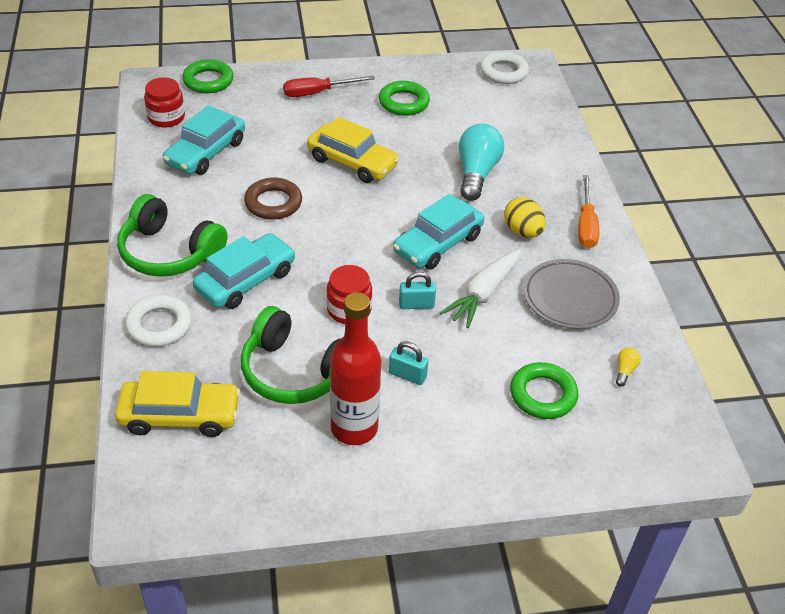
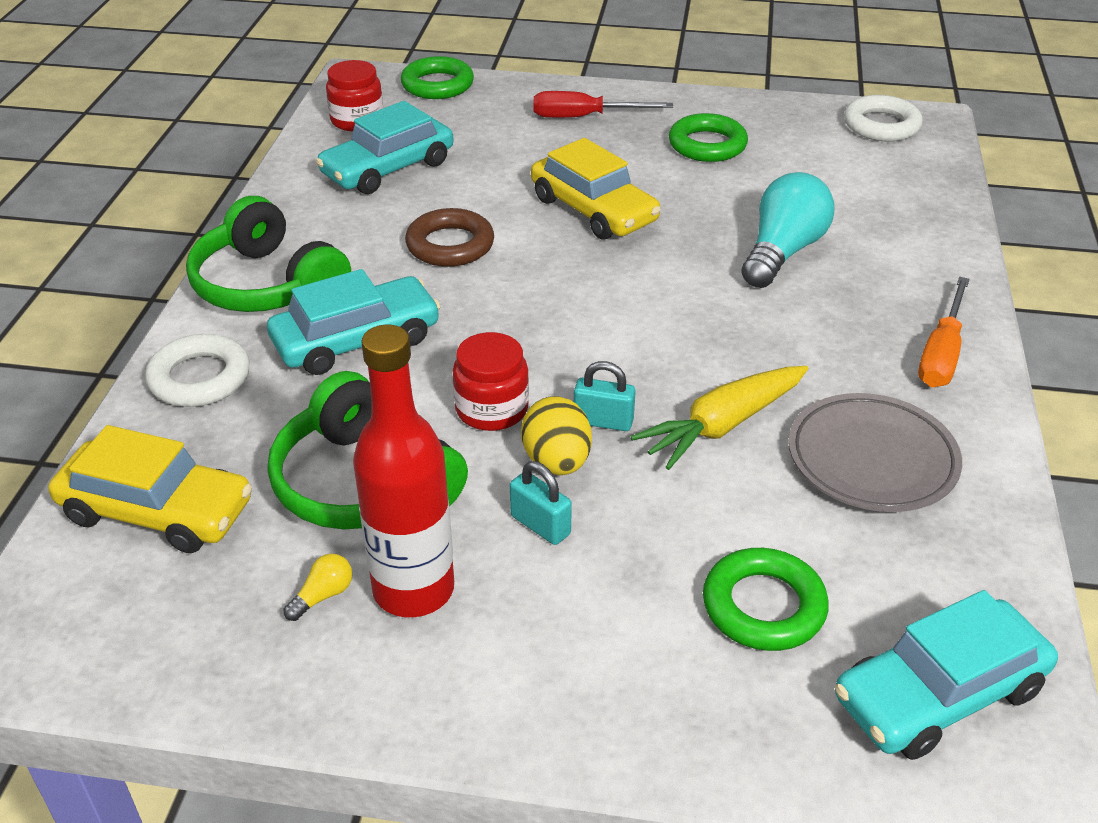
camera: 20 degrees right, 5 degrees down
turquoise car [393,194,484,270] -> turquoise car moved to [835,590,1058,760]
white carrot [440,249,521,328] -> yellow carrot [631,366,808,470]
yellow egg [504,197,546,238] -> yellow egg moved to [521,396,592,475]
yellow light bulb [616,347,641,387] -> yellow light bulb moved to [284,553,352,621]

